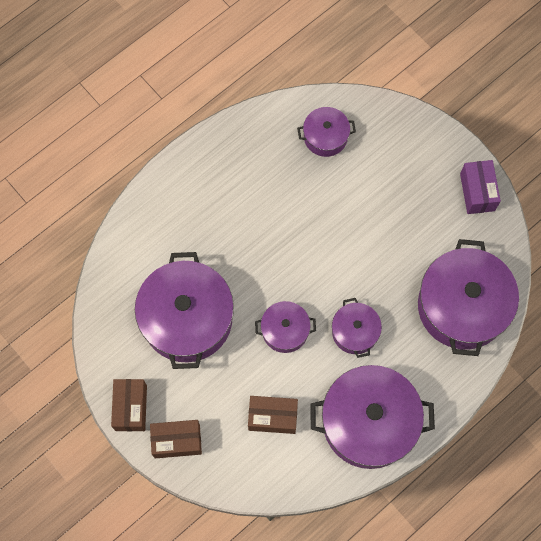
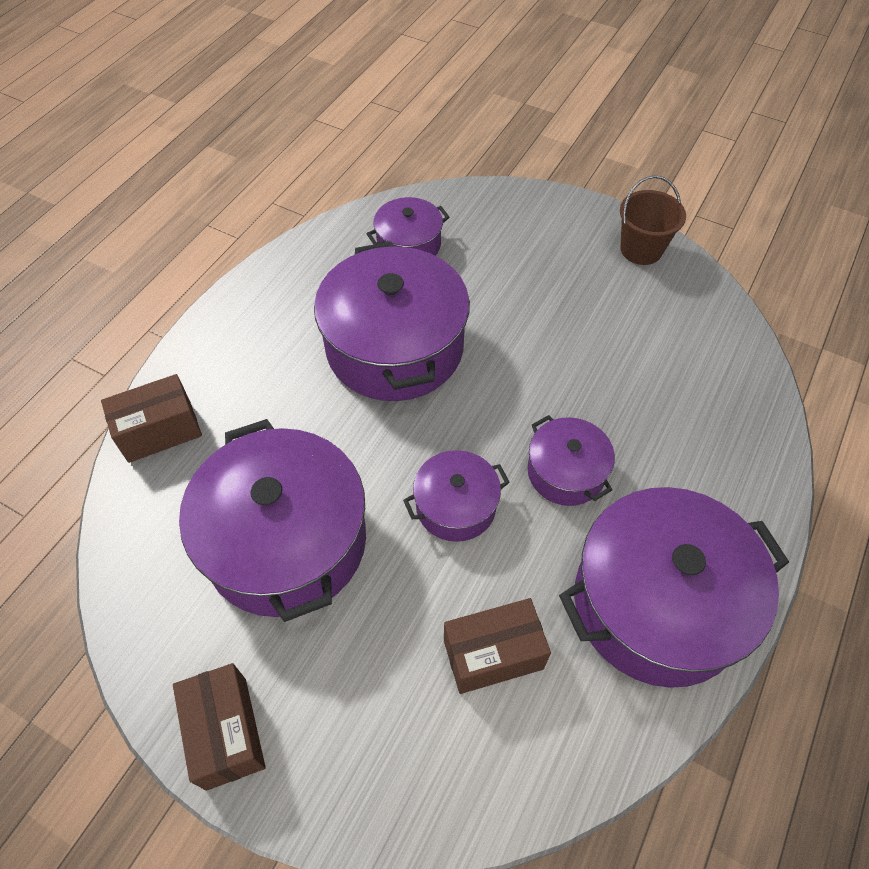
camera: 20 degrees left, 15 degrees down
brown box [150,420,202,458] -> brown box moved to [101,374,202,463]
purple pot [418,239,519,356] -> purple pot moved to [314,242,470,401]
purple box [460,160,501,214] -> brown bucket [620,175,686,265]

